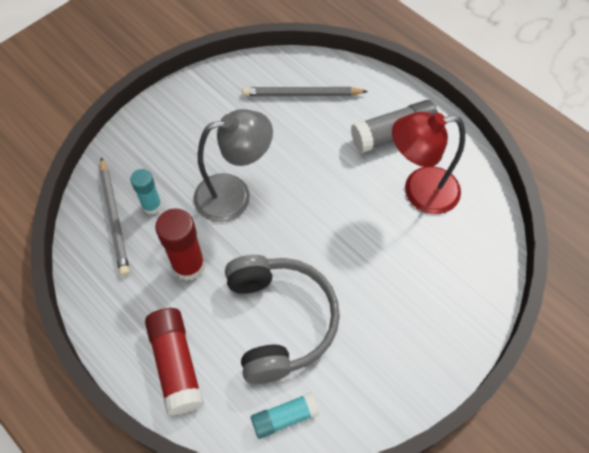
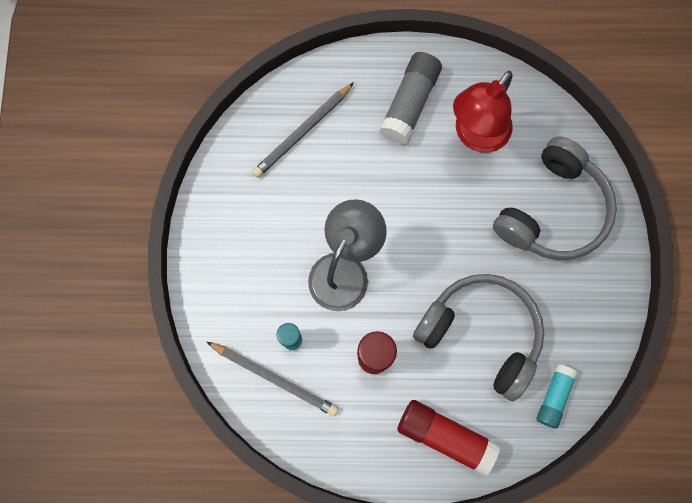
camera: 45 degrees left, 15 degrees up
none -> grey headphones [493,136,617,260]

